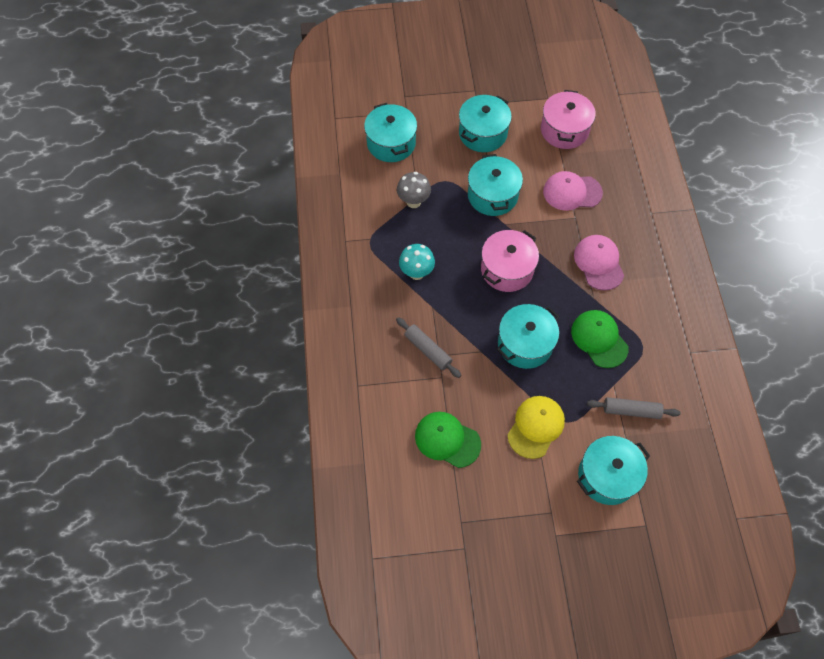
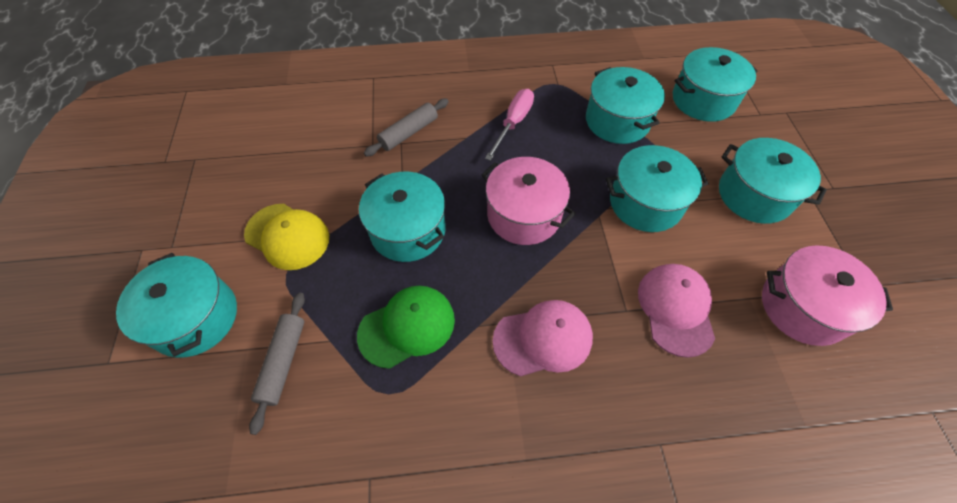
camera: 90 degrees right, 5 degrees down
grey mushroom [397,172,431,208] -> turquoise pot [586,67,665,144]
turquoise mushroom [399,244,435,280] -> pink screwdriver [485,89,534,161]
green cap [415,412,481,468] -> none

